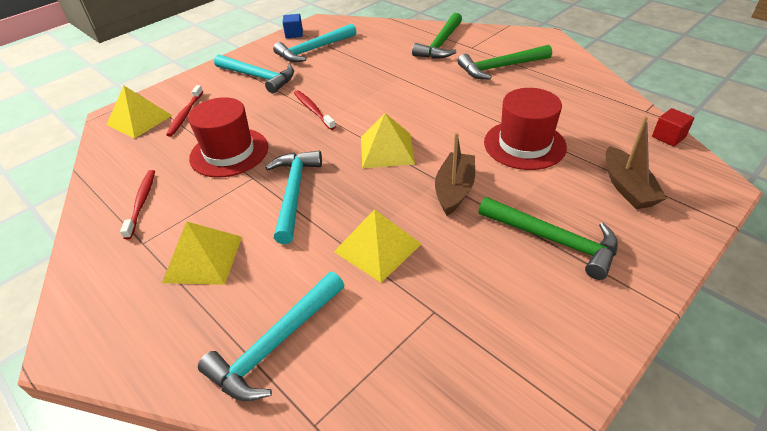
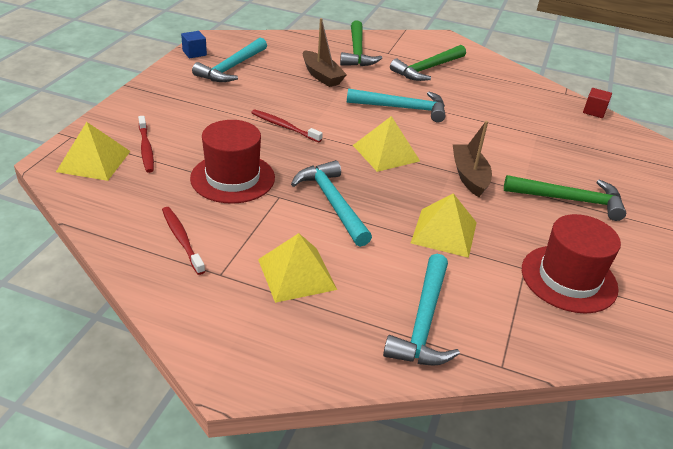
camera: 30 degrees left, 5 degrees down
turquoise hammer [214,54,294,93] -> turquoise hammer moved to [347,88,445,122]
red hat [484,88,567,170] -> red hat moved to [522,214,621,313]
brown boat [606,116,667,209] -> brown boat moved to [303,18,347,87]

